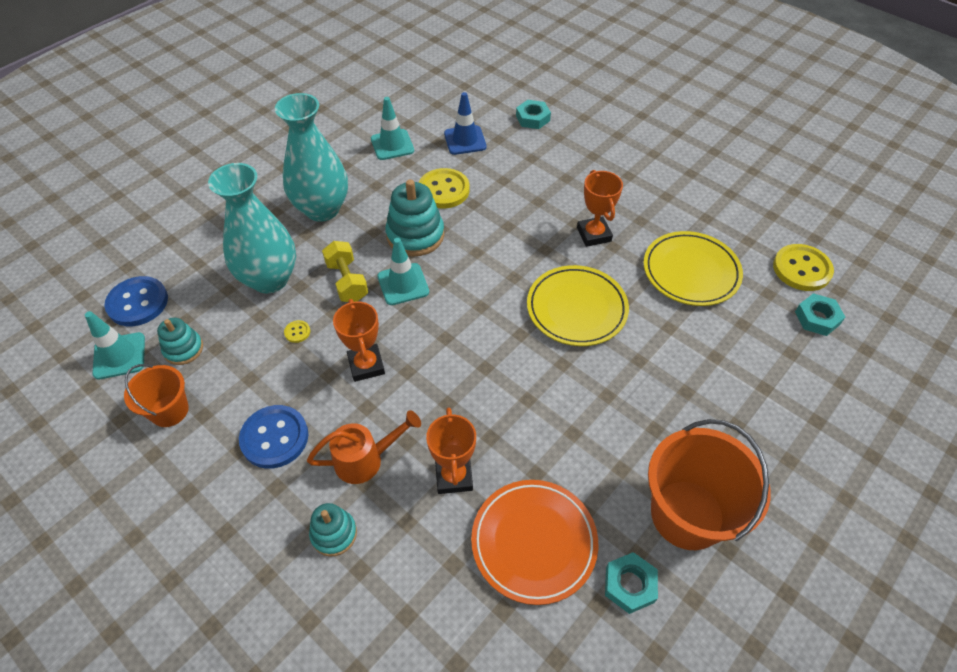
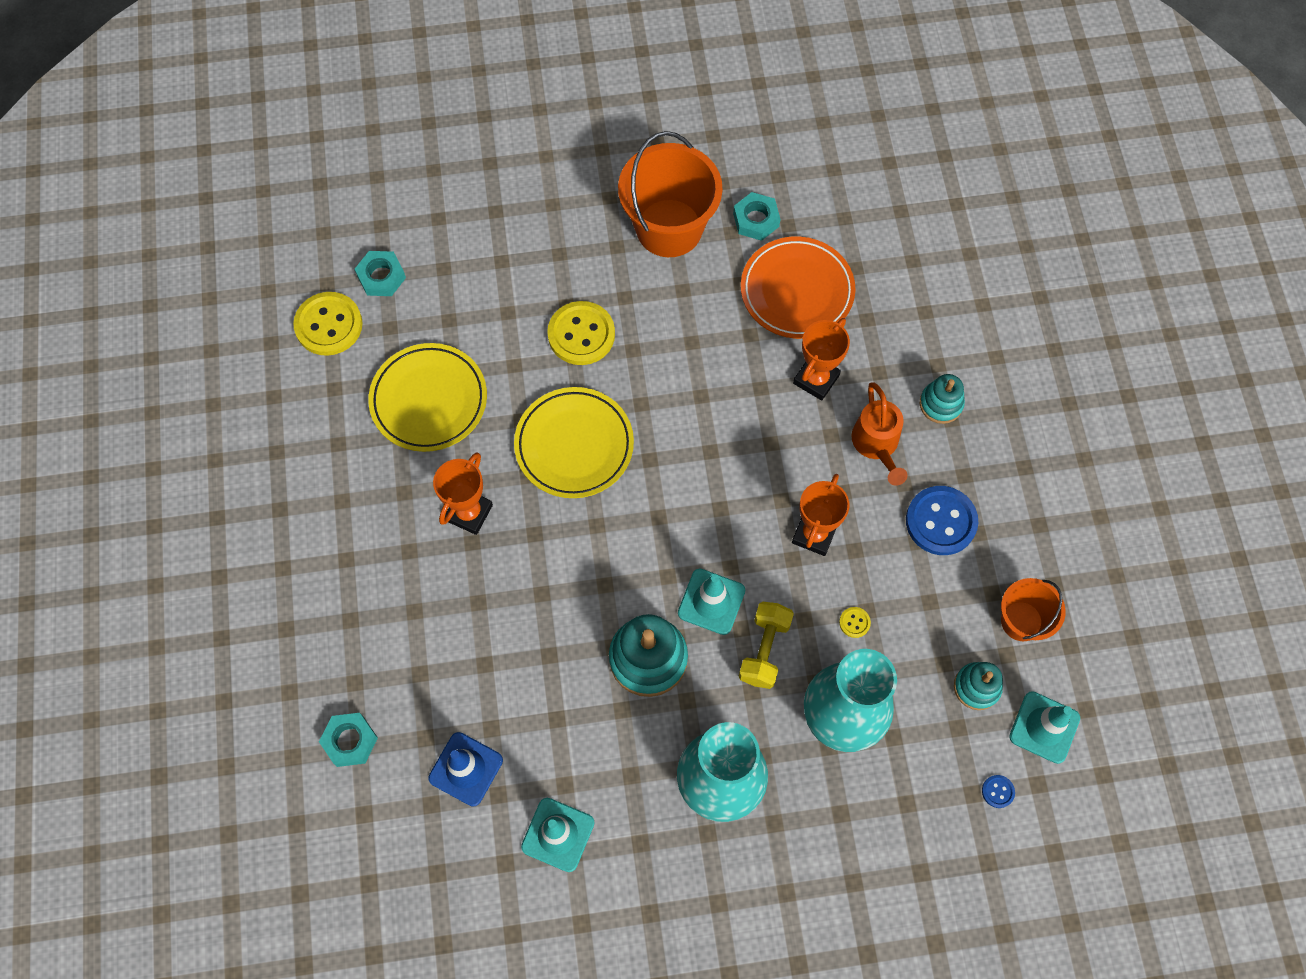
camera: 140 degrees left, 15 degrees up
blue button [104,276,168,326] -> blue button [982,775,1015,808], size x0.43
orange watering can [307,410,421,484] -> orange watering can turned 120 degrees counterclockwise [852,382,908,486]
yellow button [419,168,470,208] -> yellow button moved to [547,301,615,365]

